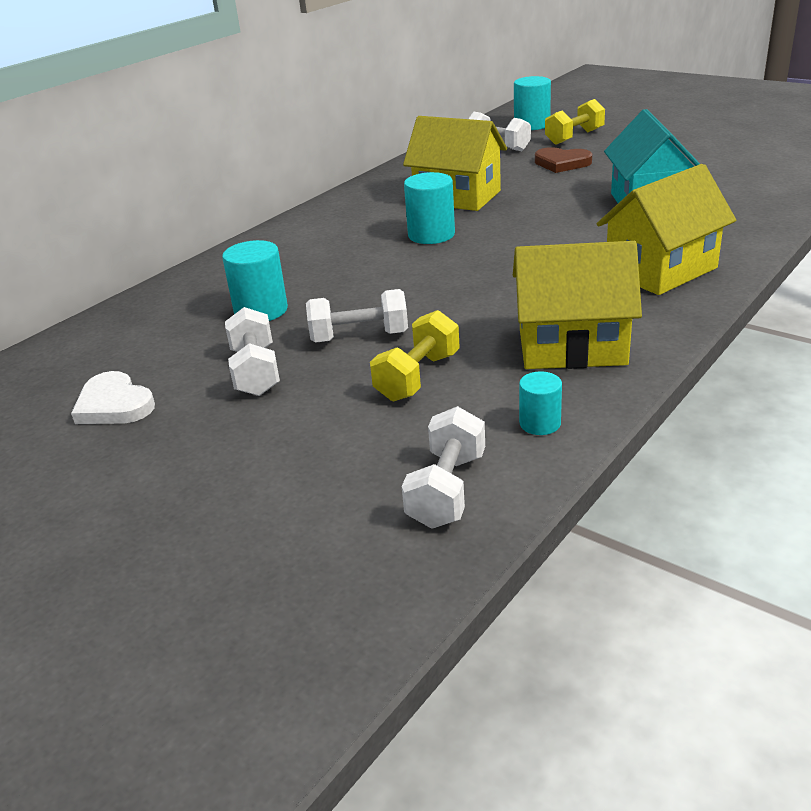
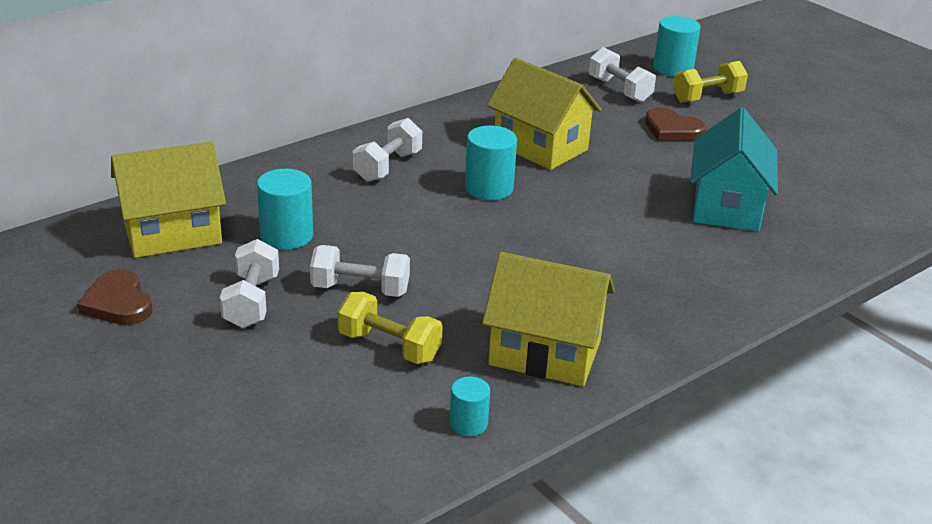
camera: 10 degrees right, 0 degrees up
white heart [71,371,155,424] -> brown heart [77,269,153,325]
yellow dumbbell [370,310,460,402] -> yellow dumbbell turned 75 degrees clockwise [338,292,443,364]
white dumbbell [402,406,485,528] -> white dumbbell moved to [353,118,422,182]
yellow house [597,164,736,295] -> yellow house moved to [111,142,226,258]

